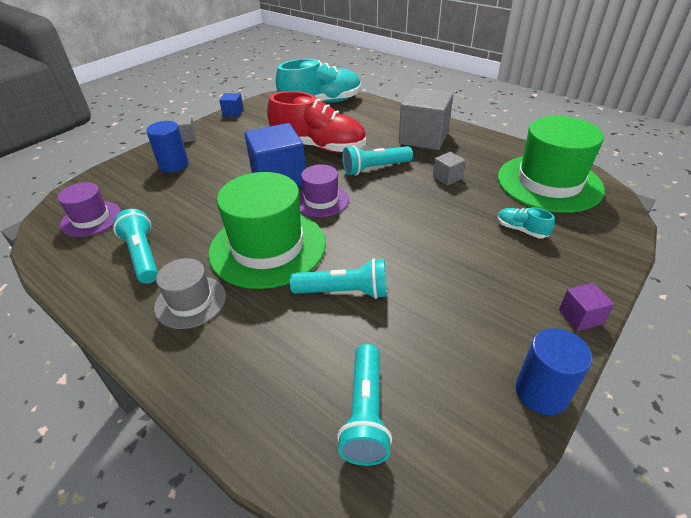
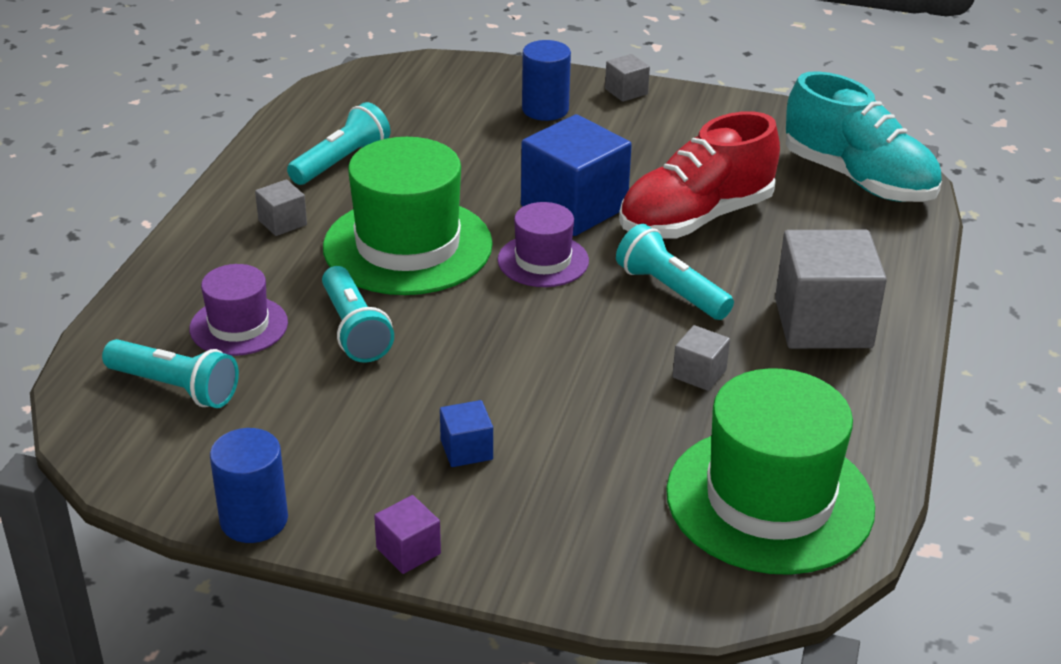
camera: 65 degrees right, 5 degrees down
purple hat [58,182,121,237] -> purple hat moved to [189,264,288,356]
grey hat [154,258,226,329] -> grey cube [255,180,307,236]
blue cube [219,93,244,117] -> blue cube moved to [440,400,493,467]
red shoe [267,91,366,153] -> red shoe turned 60 degrees clockwise [619,111,780,239]
turquoise flashlight [337,344,392,466] -> turquoise flashlight turned 135 degrees counterclockwise [102,339,239,408]
turquoise shoe [497,207,555,238] -> none

